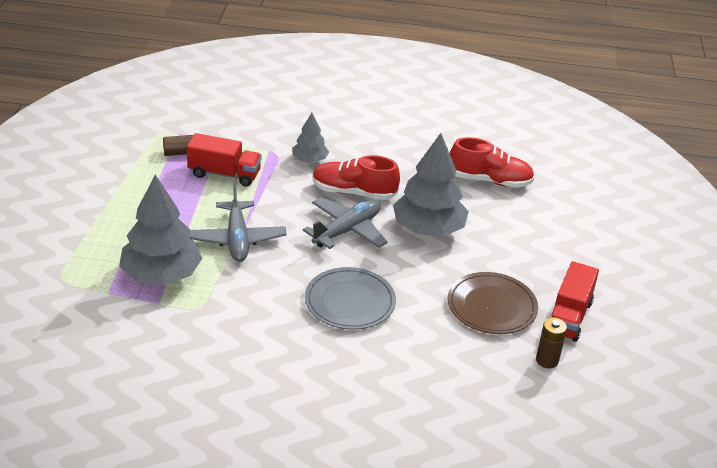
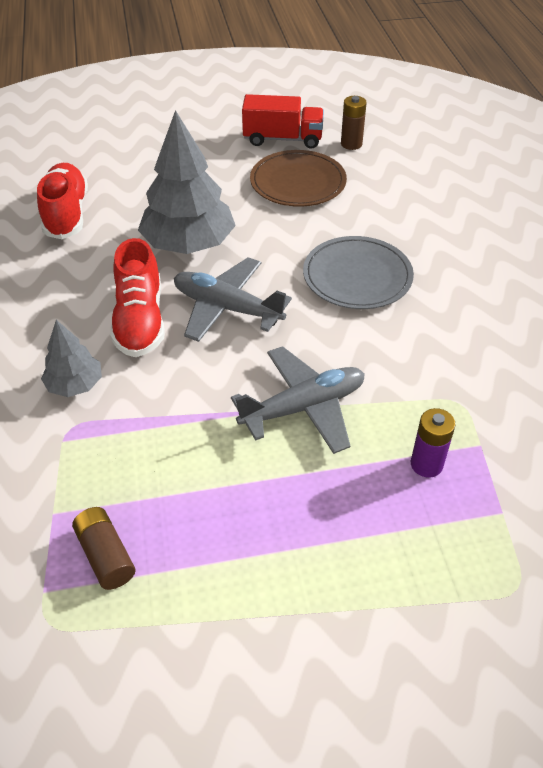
camera: 105 degrees left, 10 degrees up
grey tree [119,174,202,285] -> purple battery [411,408,456,478]
red truck [187,133,262,187] -> none

